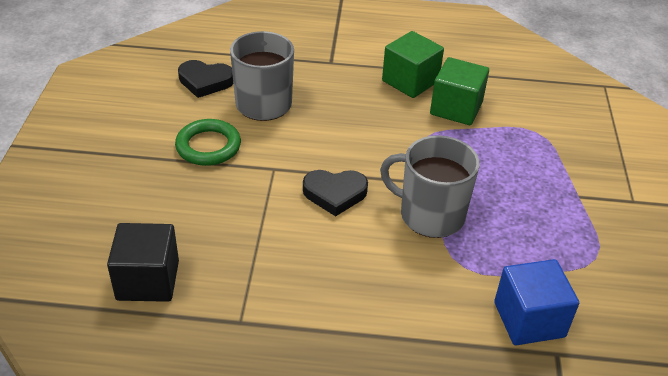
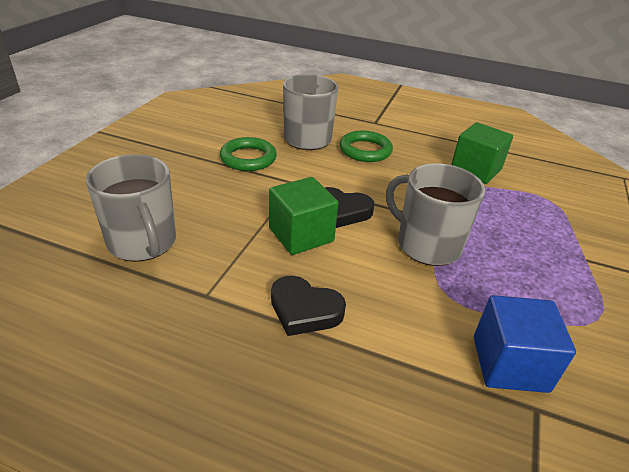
camera: 15 degrees right, 5 degrees down
black cube [107,223,179,302] -> grey mug [86,154,176,262]
black heart [178,60,233,98] -> black heart moved to [271,276,346,336]
green cube [382,31,444,98] -> green cube moved to [269,177,339,255]
none -> green ring [340,130,393,162]

